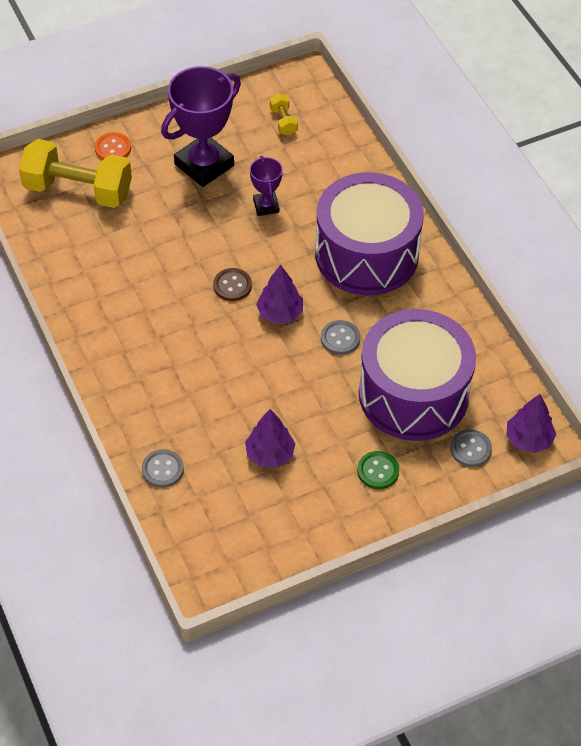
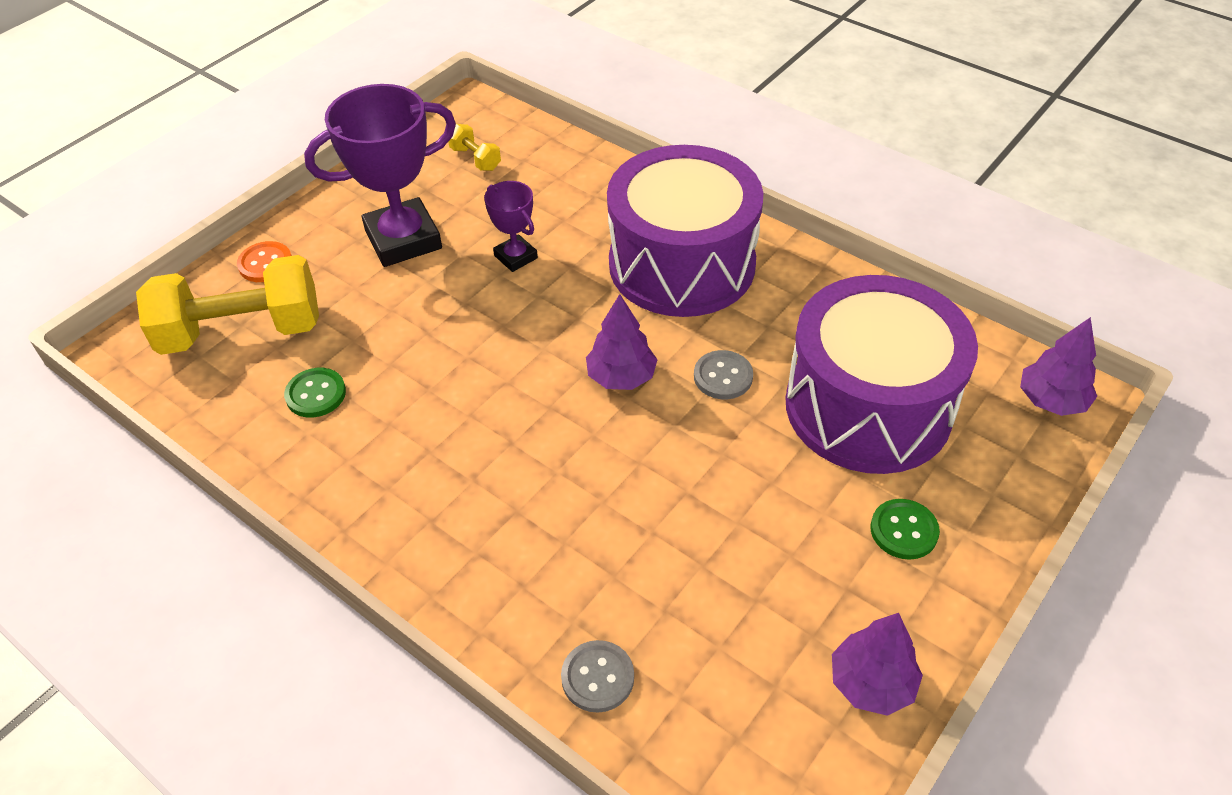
camera: 25 degrees left, 5 degrees down
purple trophy [161,66,241,187] -> purple trophy turned 45 degrees clockwise [304,84,456,267]
brown button [213,268,252,301] -> none
purple tree [245,409,296,467] -> purple tree moved to [832,613,923,716]
grey button [450,429,492,467] -> none
none -> green button [284,368,346,418]

